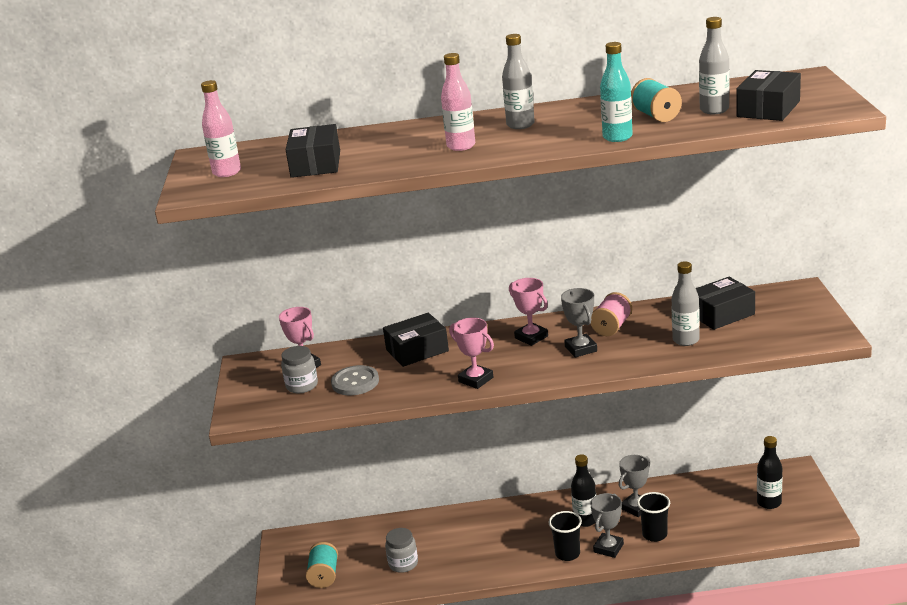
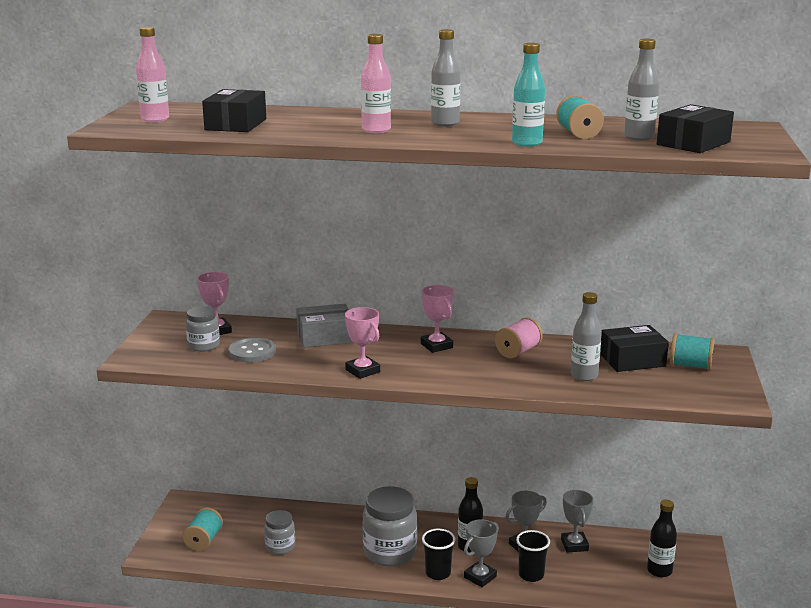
camera: 10 degrees right, 5 degrees down
black box [383,313,449,367] -> grey box [296,304,353,348]
grey trophy [561,288,597,358] -> grey trophy moved to [561,490,594,553]
none -> grey jar [363,486,417,566]
none -> turquoise spool [670,333,715,370]

